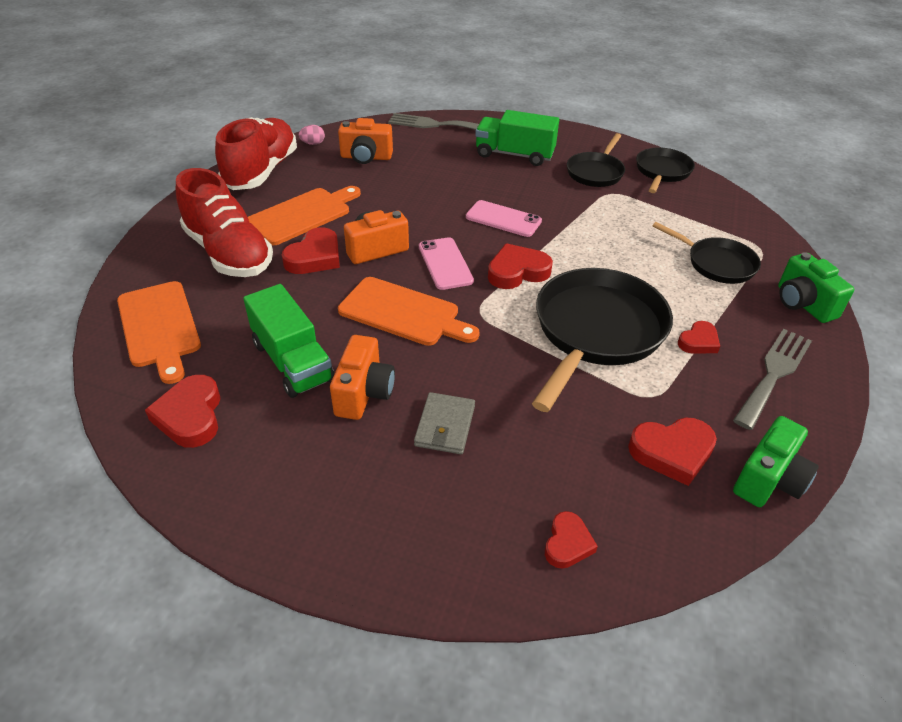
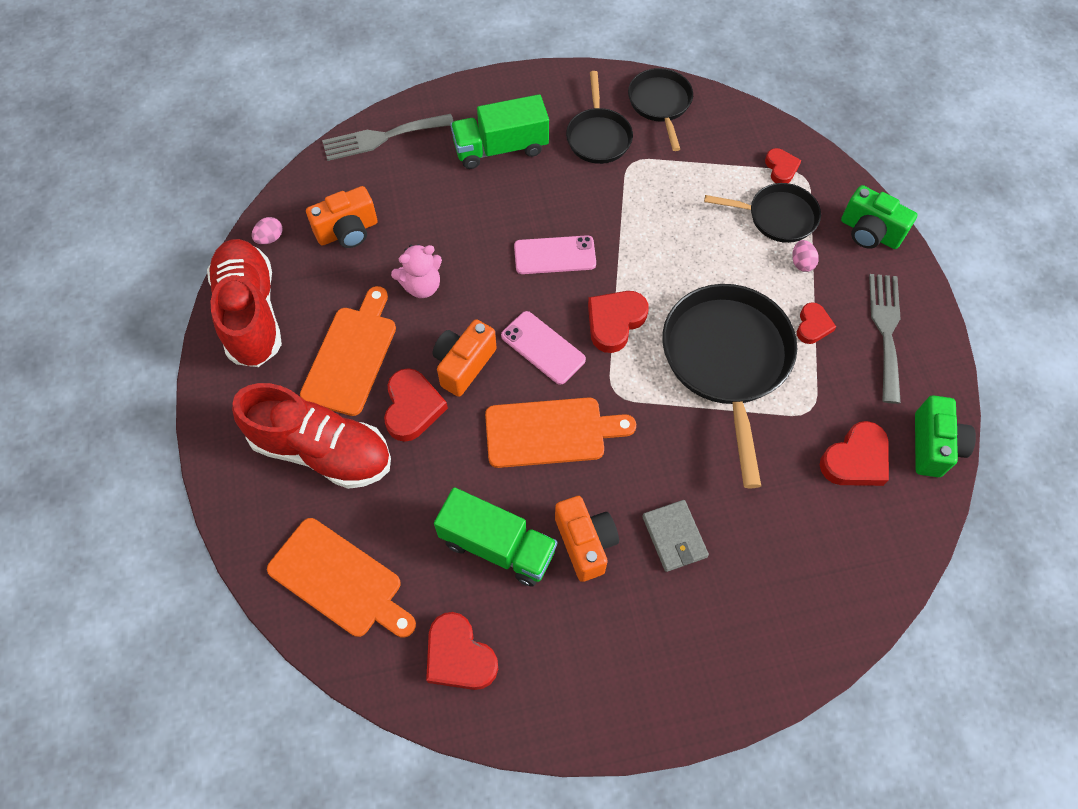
camera: 30 degrees left, 20 degrees up
red heart [545,511,598,569] -> red heart moved to [765,148,802,183]
none -> pink teddy bear [391,244,442,298]
none -> pink egg [792,240,819,272]

